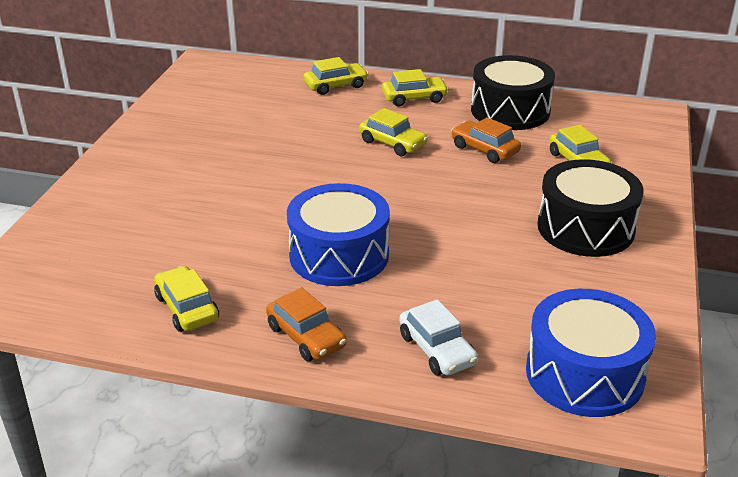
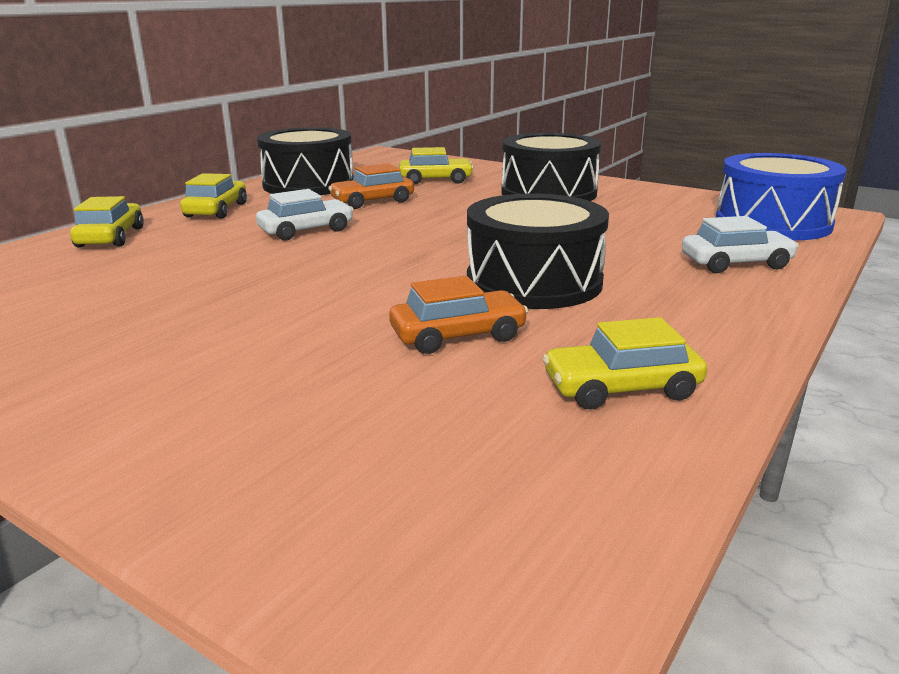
camera: 70 degrees left, 10 degrees down
orange car [266,287,347,361] -> orange car moved to [389,276,528,354]
blue drum [287,183,390,286] -> black drum [467,194,609,309]
yellow car [359,108,428,156] -> white car [256,189,354,241]

